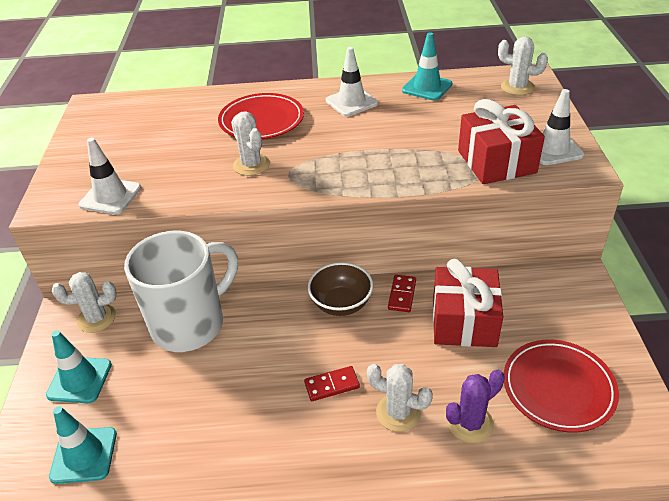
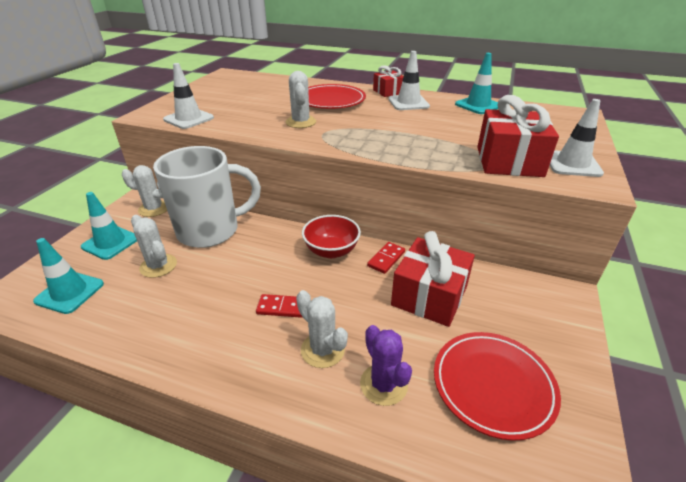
camera: 20 degrees right, 5 degrees down
brown bowl [308,262,373,316] -> red bowl [302,215,361,258]
purple cactus [446,370,505,443] -> purple cactus turned 75 degrees clockwise [360,325,412,406]
white cactus [498,37,548,95] -> white cactus moved to [131,215,177,278]
none -> red gift [373,65,404,97]

